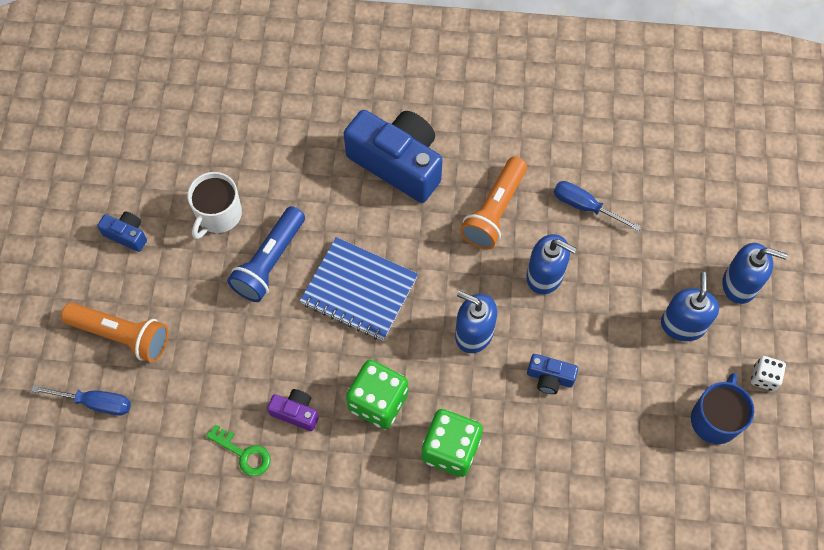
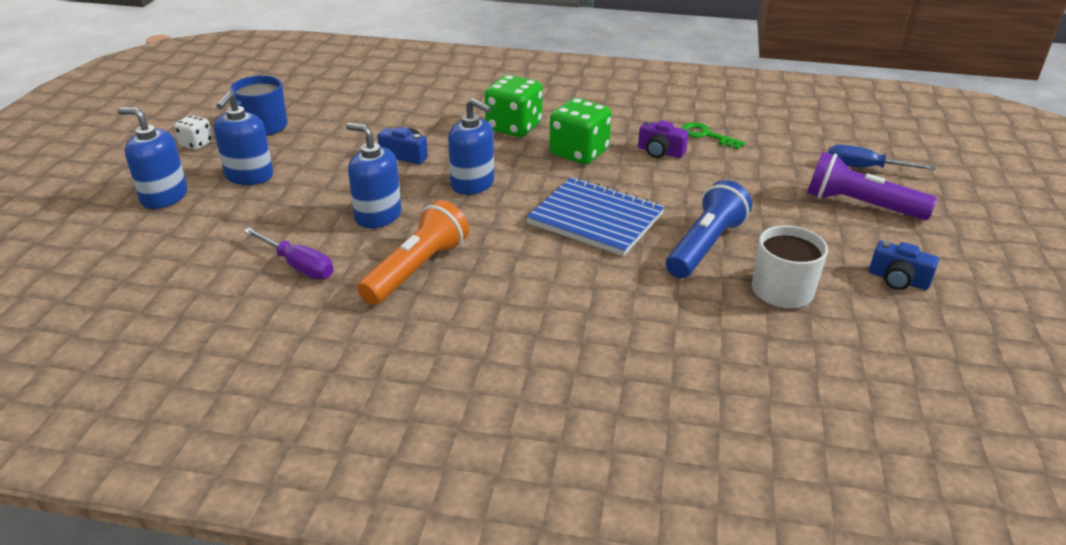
camera: 175 degrees left, 30 degrees down
orange flashlight [61,303,168,362] -> purple flashlight [807,152,937,220]
blue camera [344,110,442,203] -> none
blue screwdriver [554,181,641,232] -> purple screwdriver [243,228,333,279]

